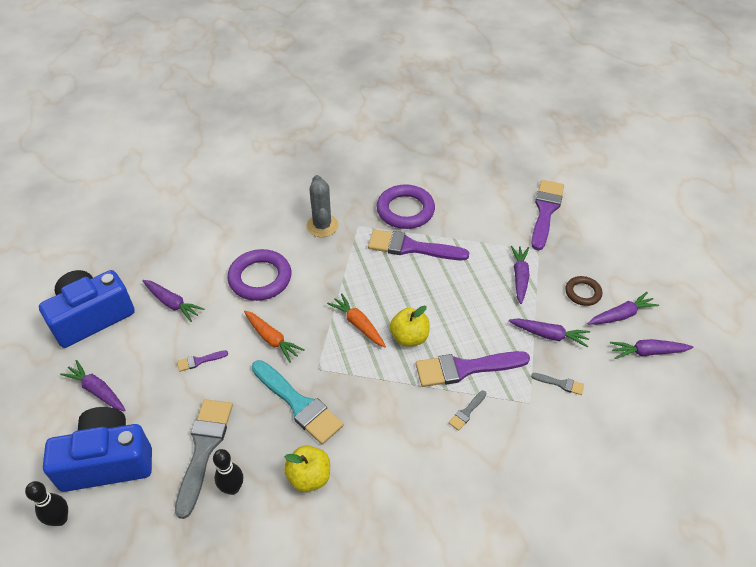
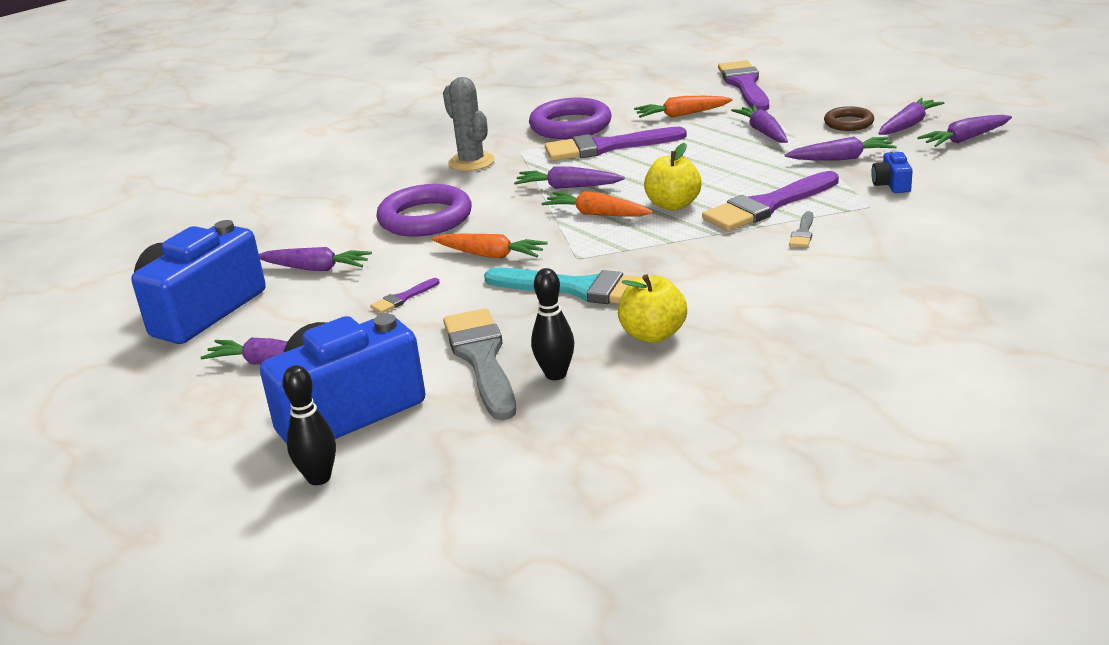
camera: 20 degrees left, 20 degrees down
grey brush [531,373,584,395] -> blue camera [871,150,913,193]
none -> purple carrot [514,167,625,189]
none -> orange carrot [634,96,733,118]

